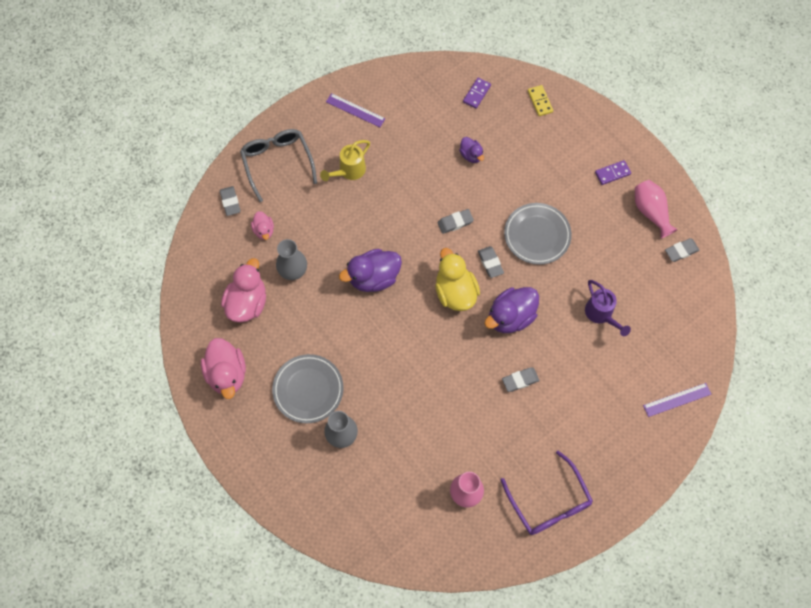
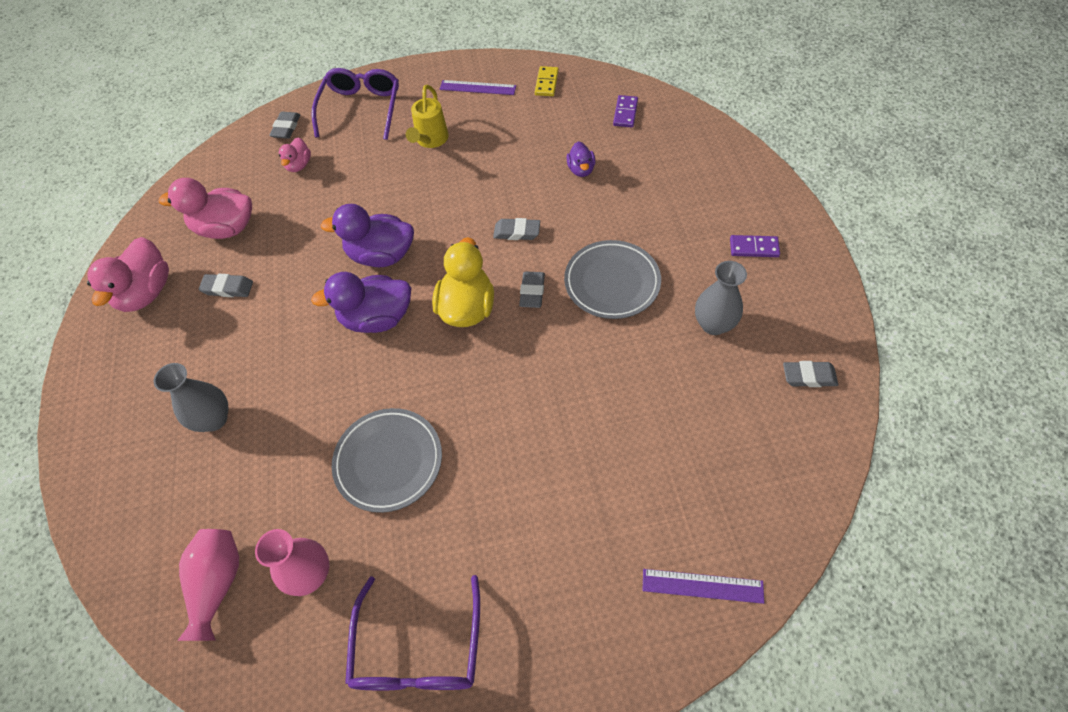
camera: 30 degrees right, 10 degrees down
pink duck [221,258,266,323] -> pink duck turned 135 degrees counterclockwise [159,178,252,239]
grey glasses [240,129,317,202] -> purple glasses [311,68,399,140]
grey plate [272,354,344,423] -> grey plate moved to [332,408,442,513]
grey vase [276,239,307,280] -> grey vase moved to [695,261,747,335]
yellow watering can [320,140,370,181] -> yellow watering can turned 60 degrees counterclockwise [406,85,449,148]
purple ruler [326,93,386,127] -> purple ruler turned 45 degrees counterclockwise [439,80,516,95]
purple domino [463,77,491,109] -> purple domino turned 45 degrees counterclockwise [613,95,638,128]
purple duck [484,287,539,333] -> purple duck moved to [311,272,411,333]
grey eraser [502,368,540,392] -> grey eraser moved to [199,274,253,297]
yellow domino [528,85,553,116] -> yellow domino moved to [535,66,559,96]
purple watering can [585,280,631,336] -> none
pink vase [635,180,678,239] -> pink vase moved to [177,529,239,641]

